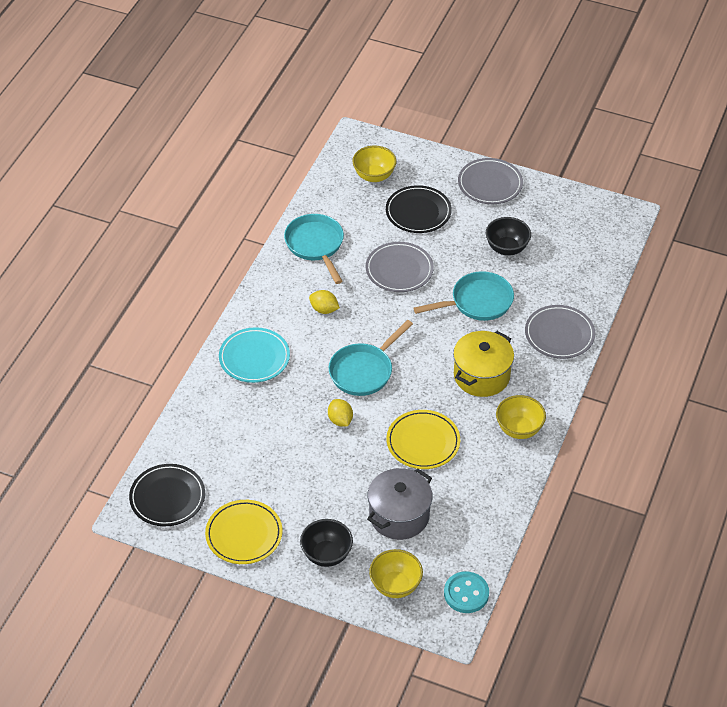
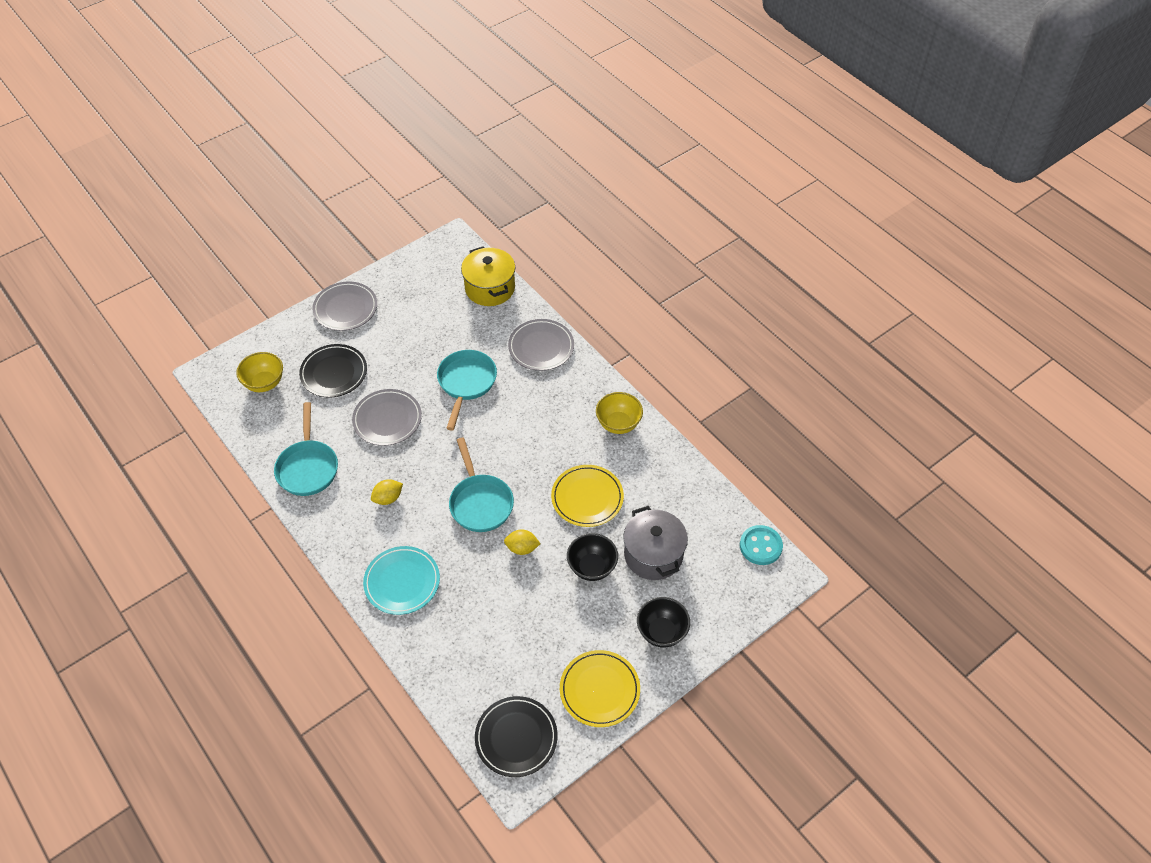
camera: 60 degrees left, 5 degrees up
turquoise pan [284,214,344,284] -> turquoise pan turned 105 degrees counterclockwise [274,402,338,496]
yellow bowl [369,549,423,598] -> none
yellow pot [453,331,514,397] -> yellow pot moved to [461,246,515,306]
black bowl [486,217,531,256] -> black bowl moved to [567,533,618,581]

